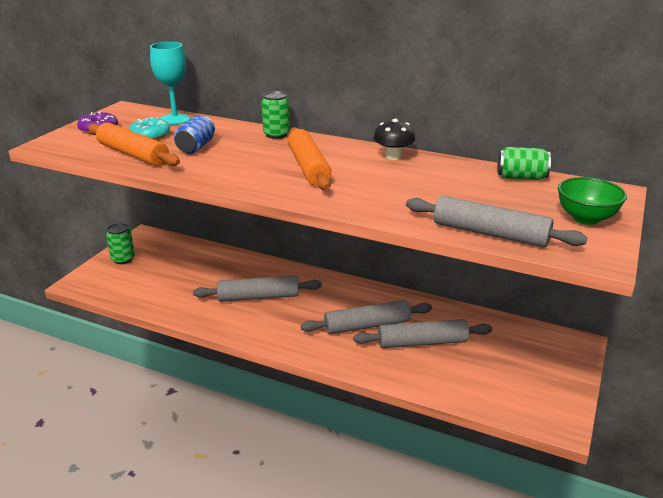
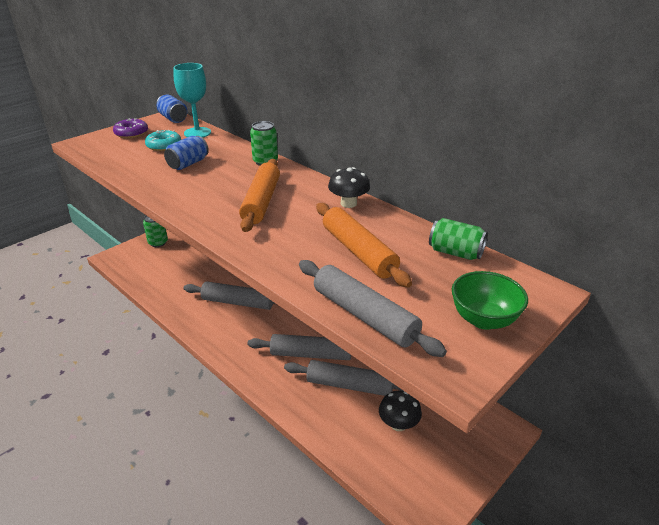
camera: 20 degrees right, 5 degrees up
orange rolling pin [88,123,180,166] -> orange rolling pin moved to [316,203,412,288]
none -> blue can [156,95,187,123]
none -> black mushroom [379,391,422,431]

